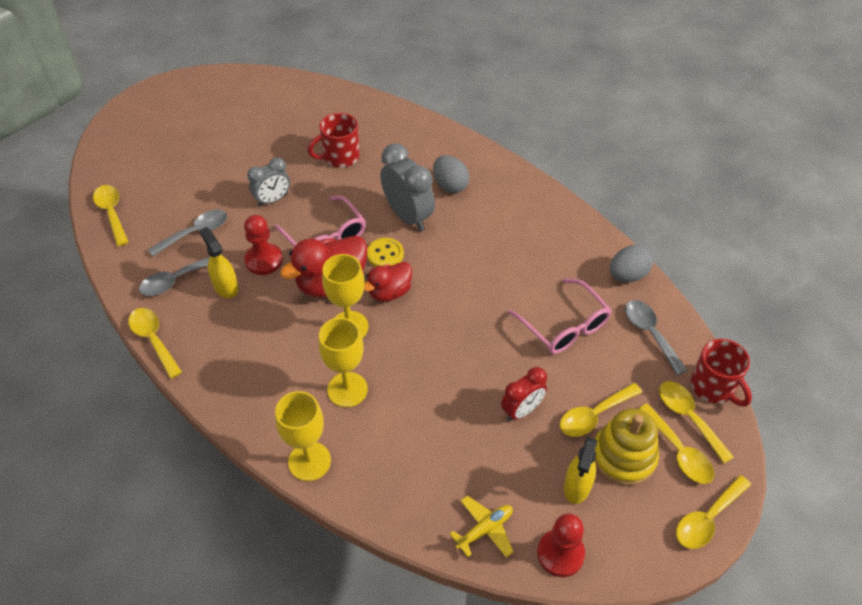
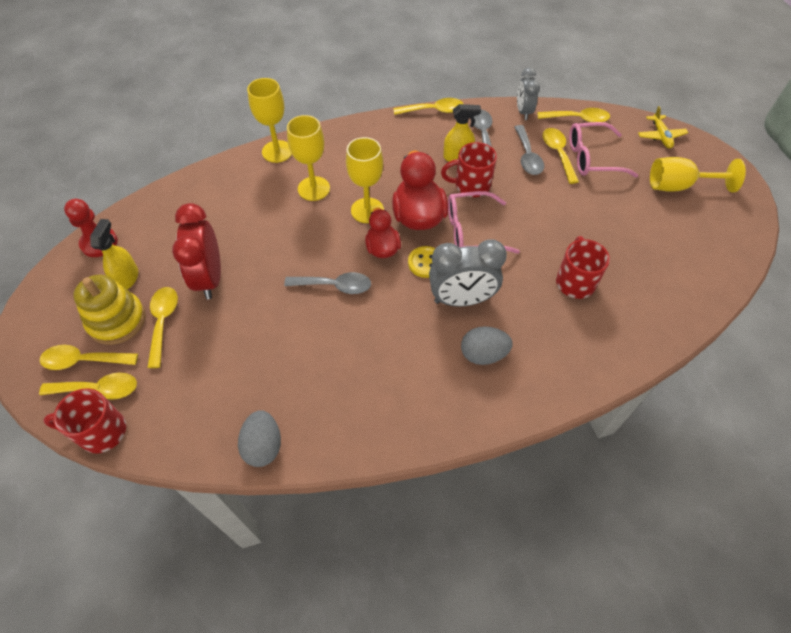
camera: 120 degrees right, 5 degrees up
red pawn [244,215,283,275] -> red mug [441,142,497,197]
grey clock [247,158,290,206] -> grey clock moved to [517,68,540,120]
yellow plane [450,496,513,558] -> yellow plane moved to [638,106,688,148]
red clock [501,367,547,421] -> red clock [172,203,221,299], size x1.60
pink glasses [508,278,612,354] -> pink glasses moved to [569,122,639,178]
yellow spray bottle [564,437,598,504] -> yellow spray bottle turned 45 degrees clockwise [90,219,138,289]
grey spoon [625,300,687,375] -> grey spoon moved to [284,272,371,294]
yellow spoon [676,475,751,549] -> yellow spoon moved to [543,128,579,184]
none -> yellow goblet [650,157,746,193]

